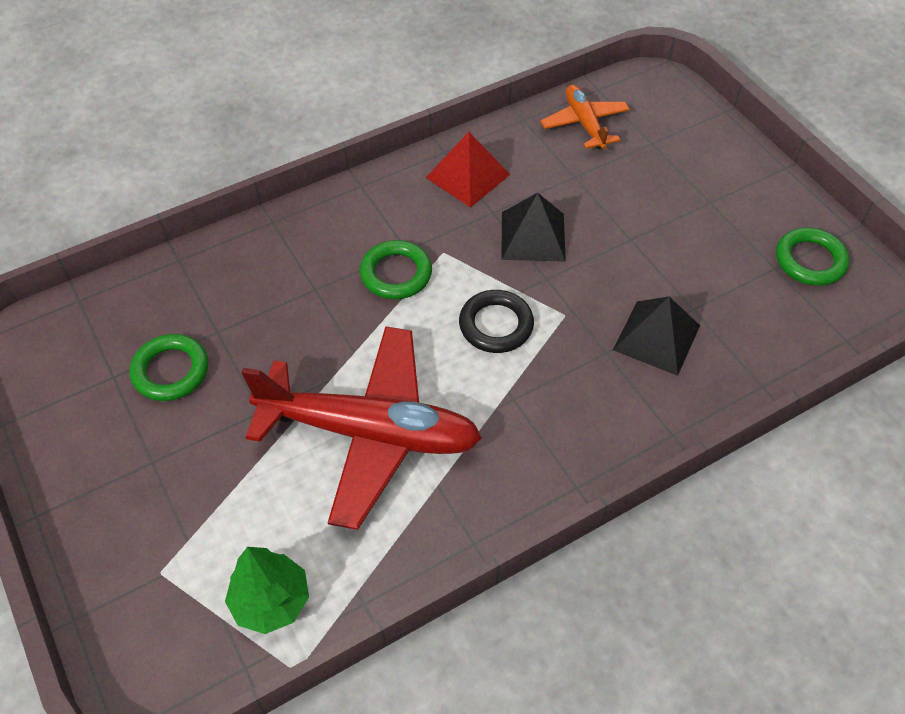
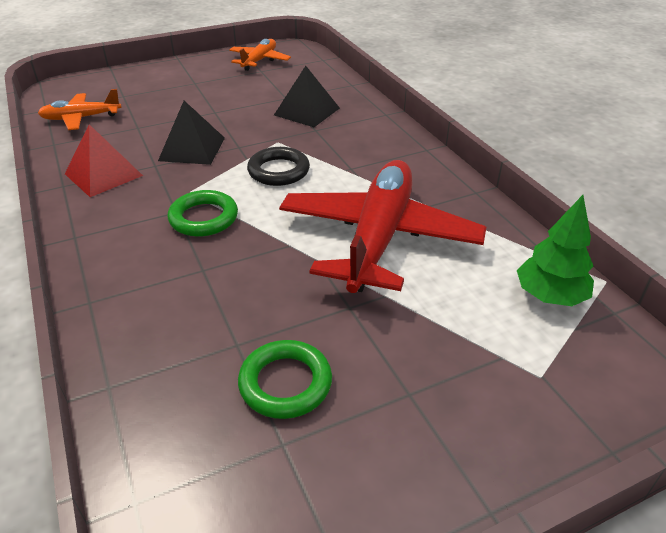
camera: 85 degrees left, 15 degrees down
green ring [776,228,850,286] -> orange plane [229,39,291,71]

